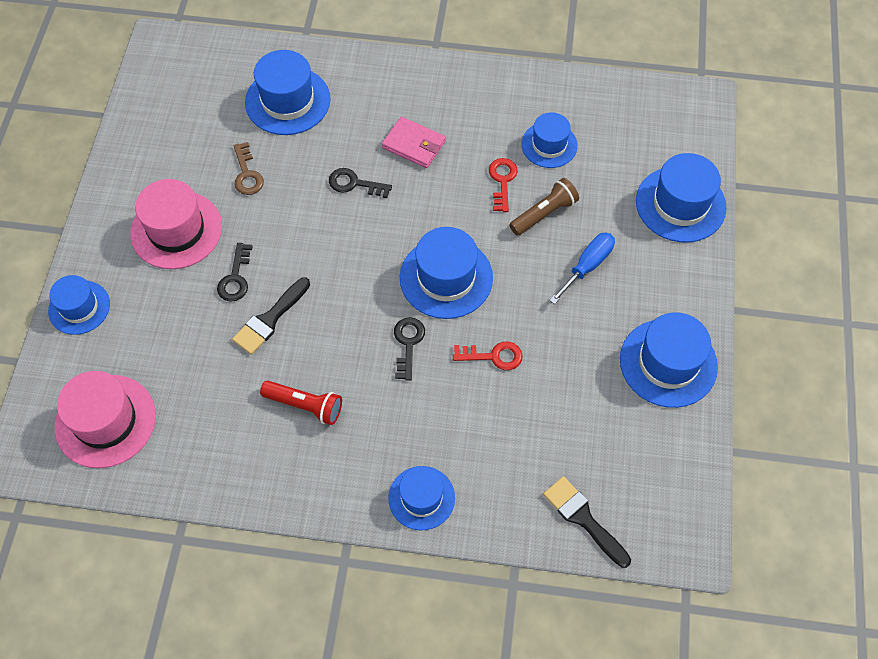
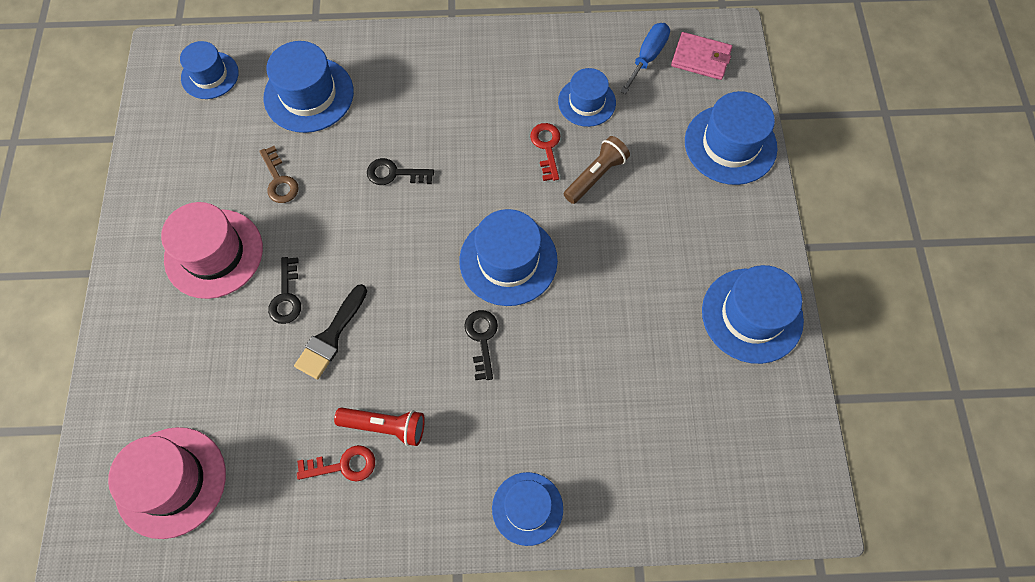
camera: 10 degrees left, 5 degrees up
blue hat [48,275,110,335] -> blue hat moved to [180,41,239,99]
pink wallet [382,117,446,168] -> pink wallet moved to [671,32,732,80]
red key [453,342,523,370] -> red key moved to [297,445,375,481]
black brush [543,476,631,568] -> none
blue screwdriver [549,233,615,304] -> blue screwdriver moved to [620,23,670,94]

